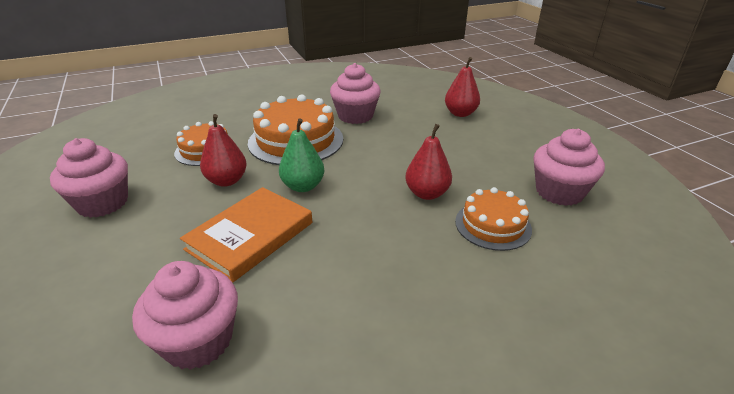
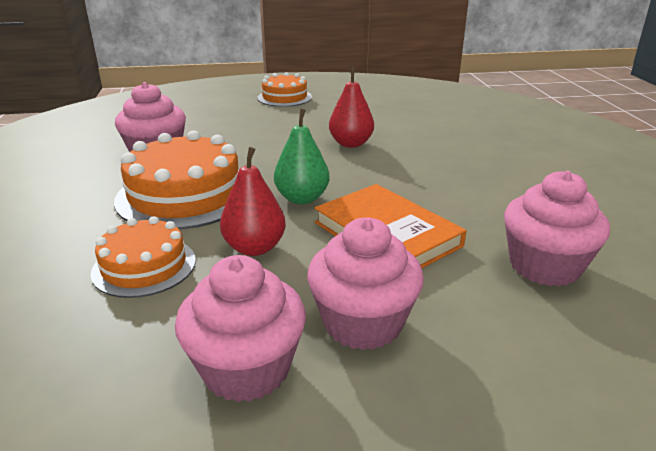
camera: 75 degrees left, 5 degrees down
red pear [445,57,480,117] -> none
orange cake [455,187,532,251] -> orange cake moved to [257,72,312,107]
pink cupcake [533,129,605,206] -> pink cupcake moved to [307,217,424,350]

